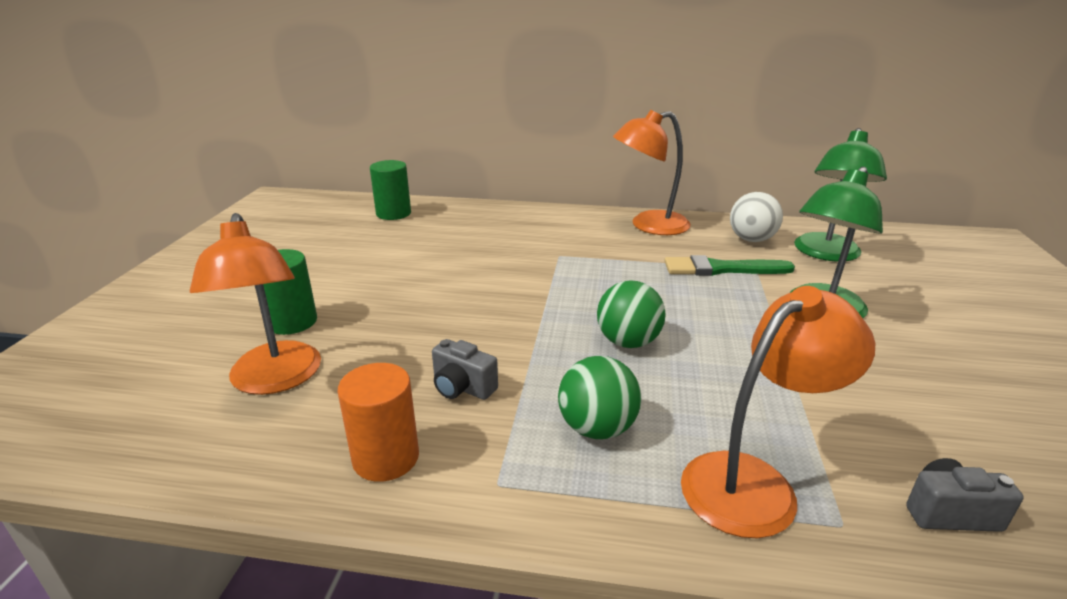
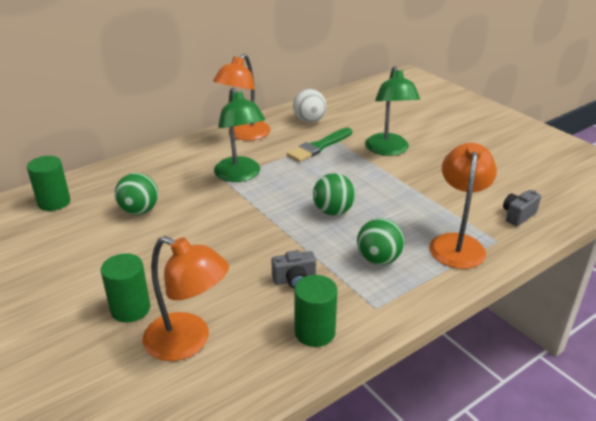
camera: 45 degrees left, 5 degrees up
orange cylinder [338,363,419,482] -> green cylinder [294,275,338,347]
green lamp [794,128,887,262] -> green lamp moved to [214,88,265,182]
none -> green ball [115,173,158,215]

